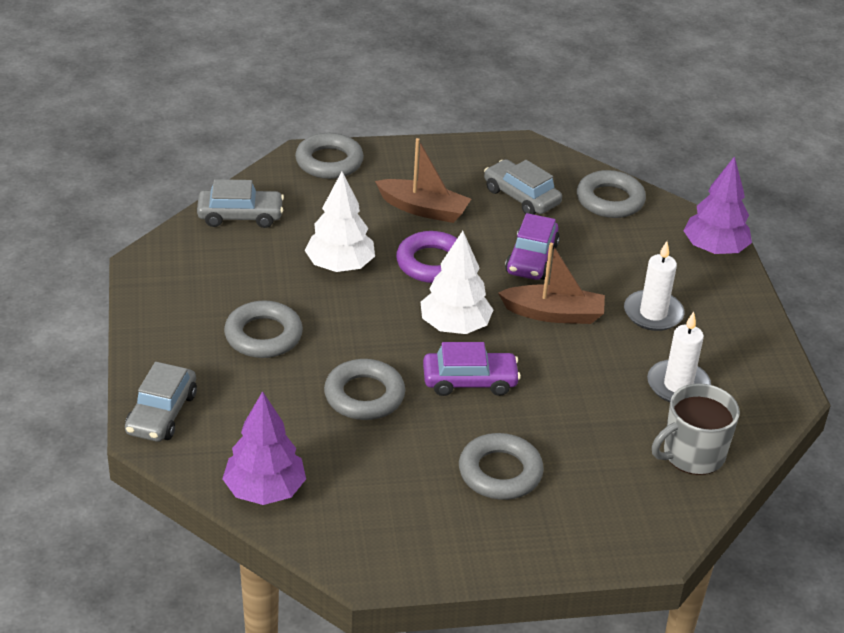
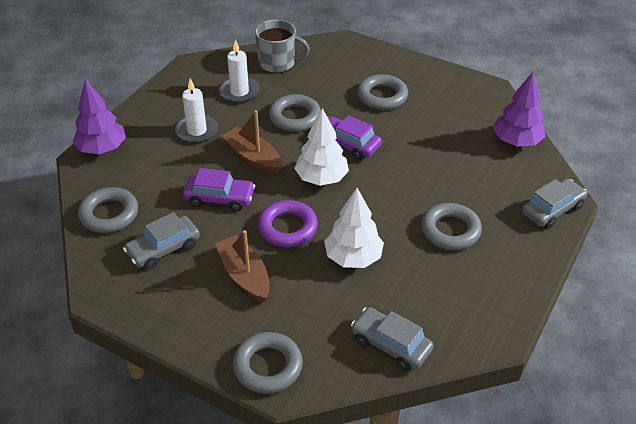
camera: 140 degrees left, 5 degrees up
grey ring [324,359,405,420] -> grey ring moved to [269,94,321,132]
grey car [484,159,562,215] -> grey car turned 60 degrees clockwise [123,212,200,270]
purple car [505,213,560,280] -> purple car turned 45 degrees clockwise [183,168,255,211]

